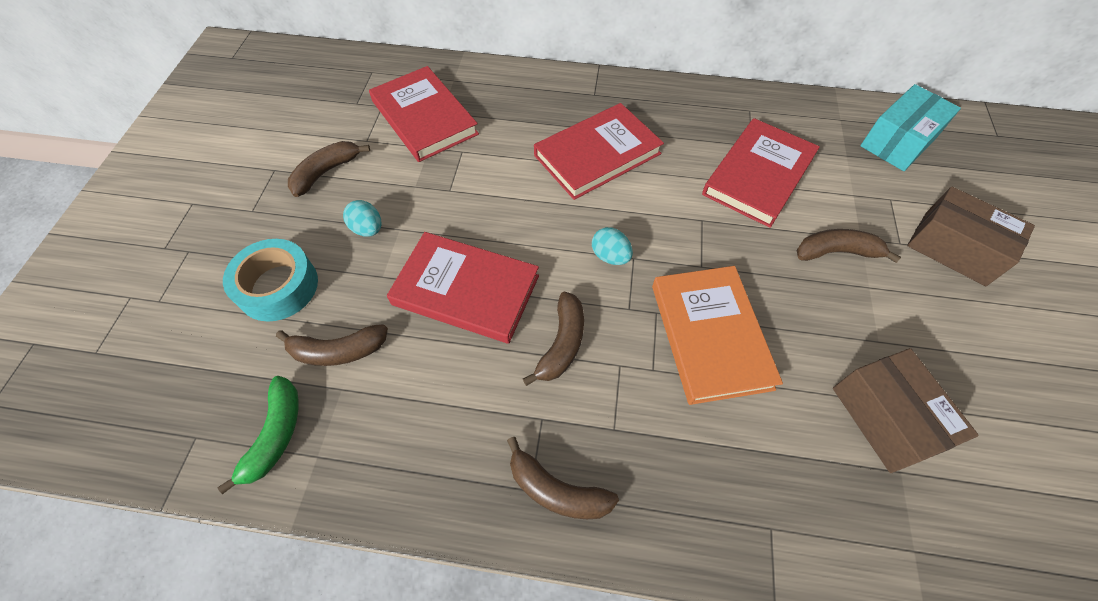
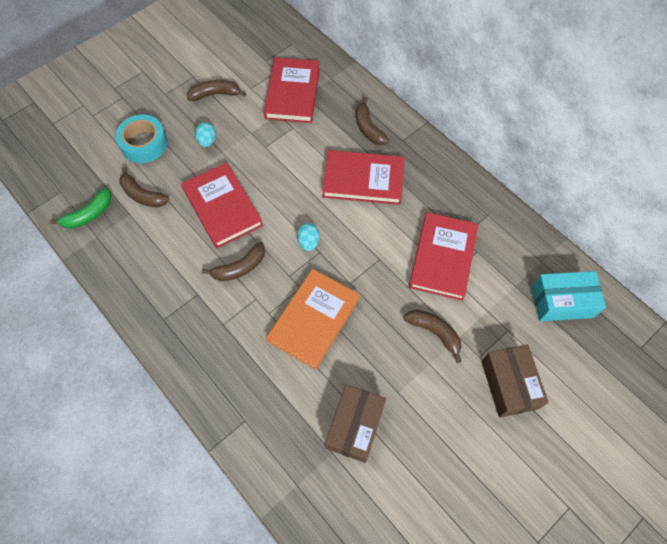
camera: 40 degrees right, 5 degrees up
brown banana [507,437,619,519] -> brown banana moved to [356,97,389,145]
red book [702,118,820,228] -> red book turned 60 degrees counterclockwise [409,212,478,301]

